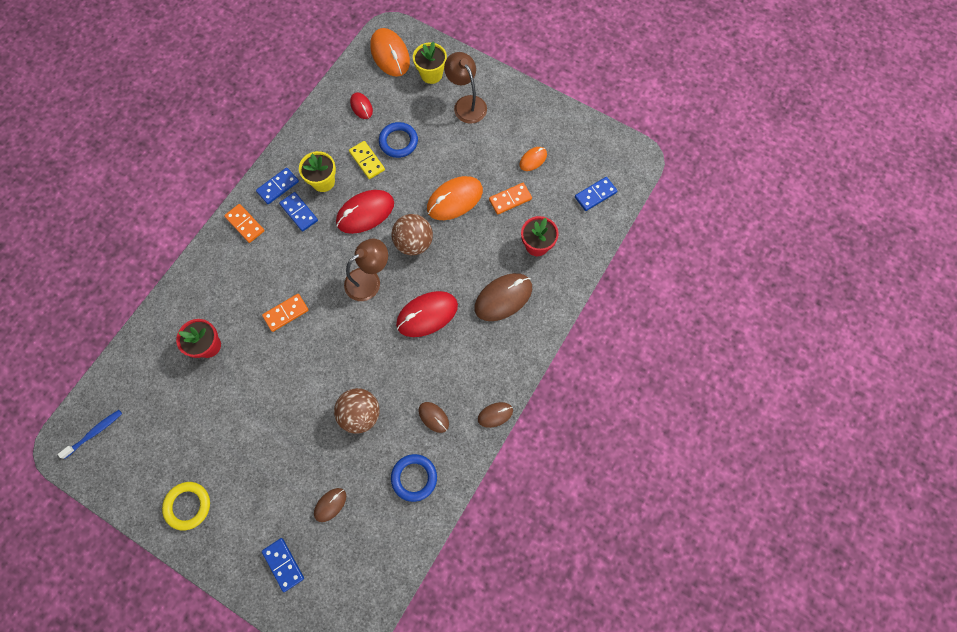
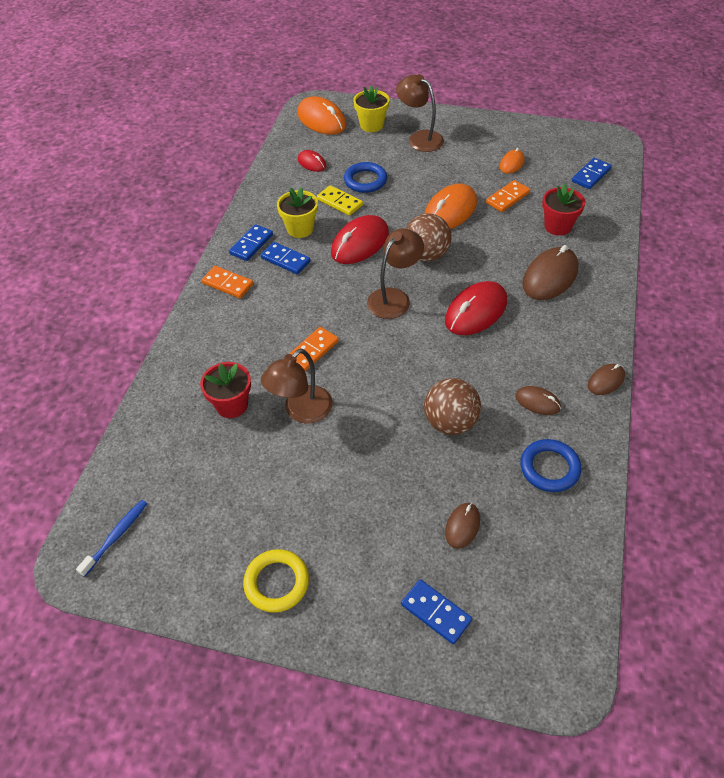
camera: 15 degrees left, 20 degrees down
none -> brown lamp [261,349,333,423]

